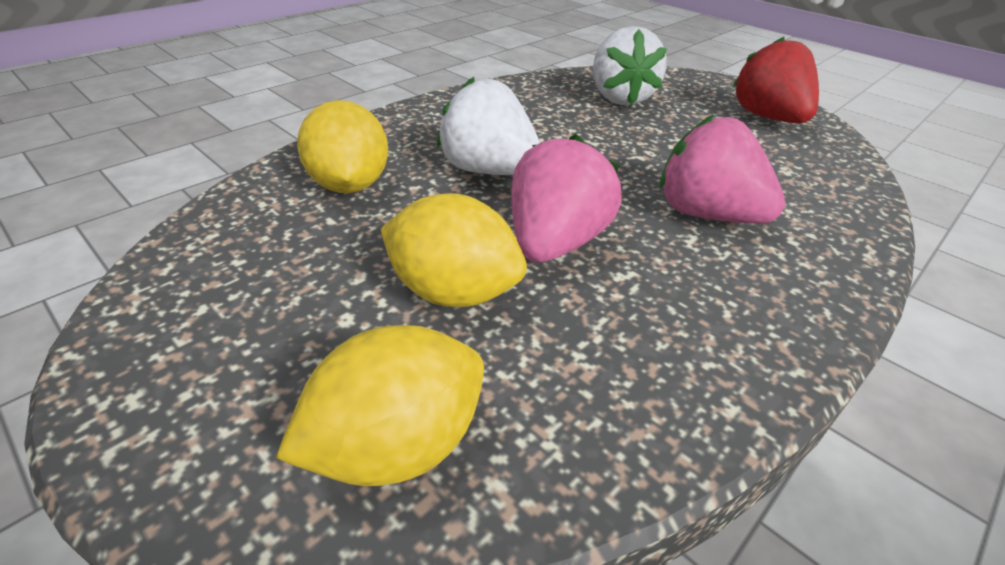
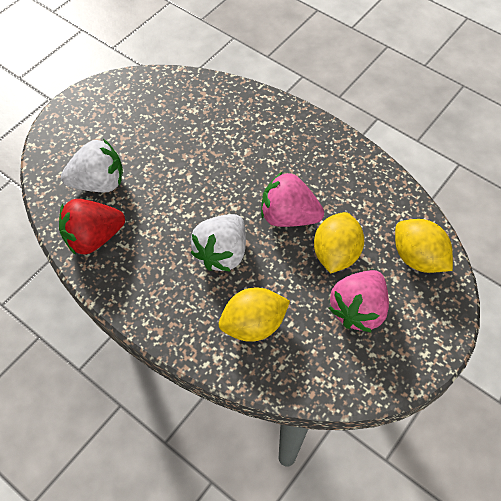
camera: 95 degrees left, 20 degrees up
pink strawberry [660,115,785,224] -> pink strawberry moved to [329,270,389,333]
red strawberry [732,37,819,123] -> red strawberry moved to [59,199,125,255]

